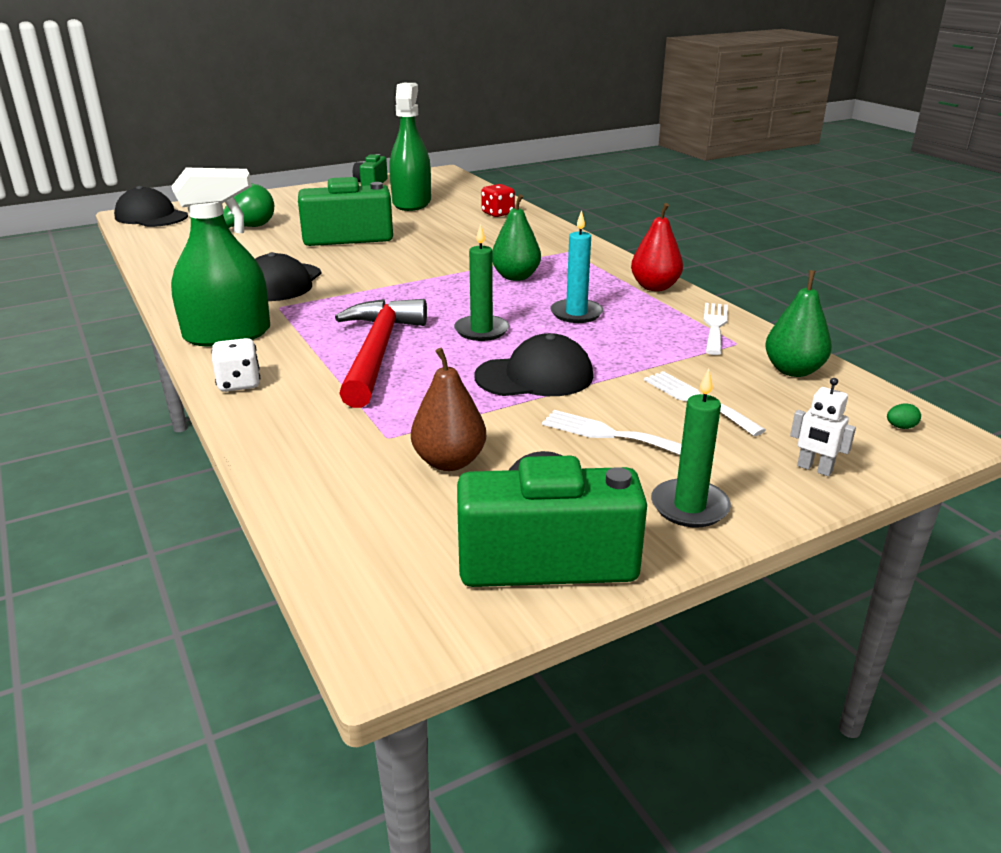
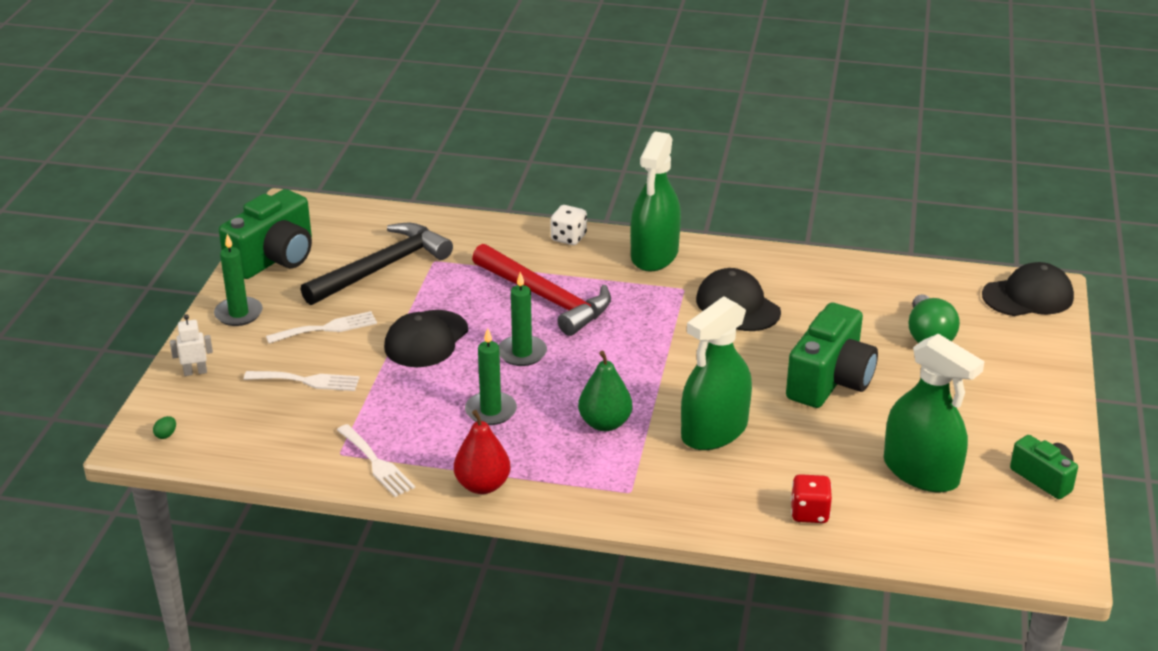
camera: 130 degrees right, 5 degrees up
brown pear [411,348,486,471] -> black hammer [301,223,453,305]
turquoise candle [550,210,603,323] -> green candle [465,328,517,425]
green pear [765,270,832,377] -> none
none -> green spray bottle [681,296,752,450]

